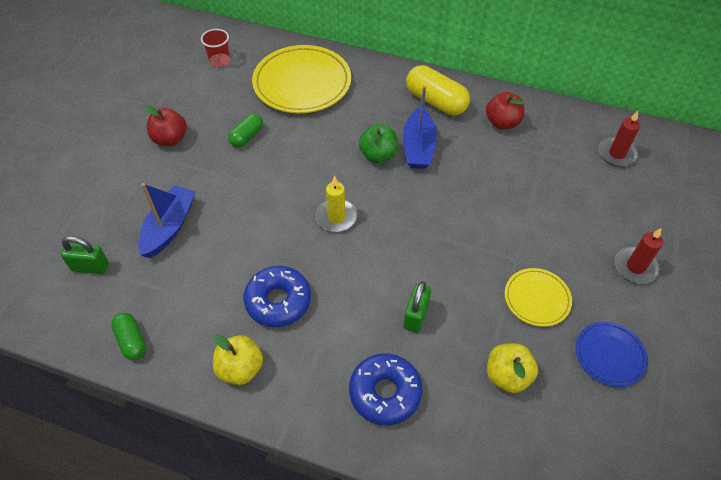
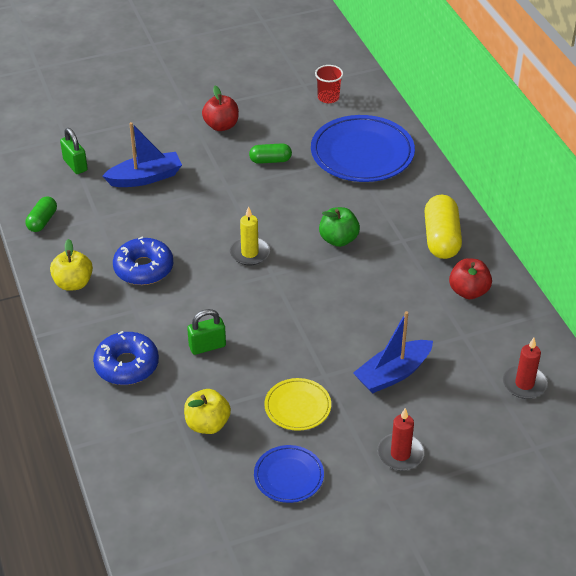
camera: 50 degrees right, 10 degrees down
yellow plate [252,45,351,113] -> blue plate [311,115,415,182]
blue boat [403,86,437,169] -> blue boat moved to [353,311,433,394]

